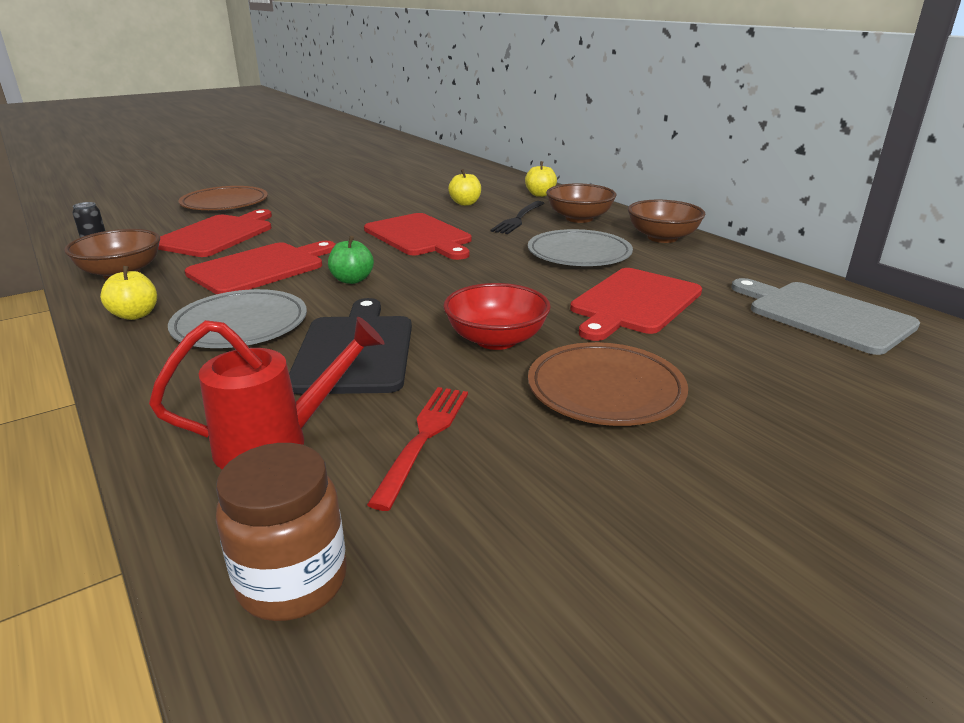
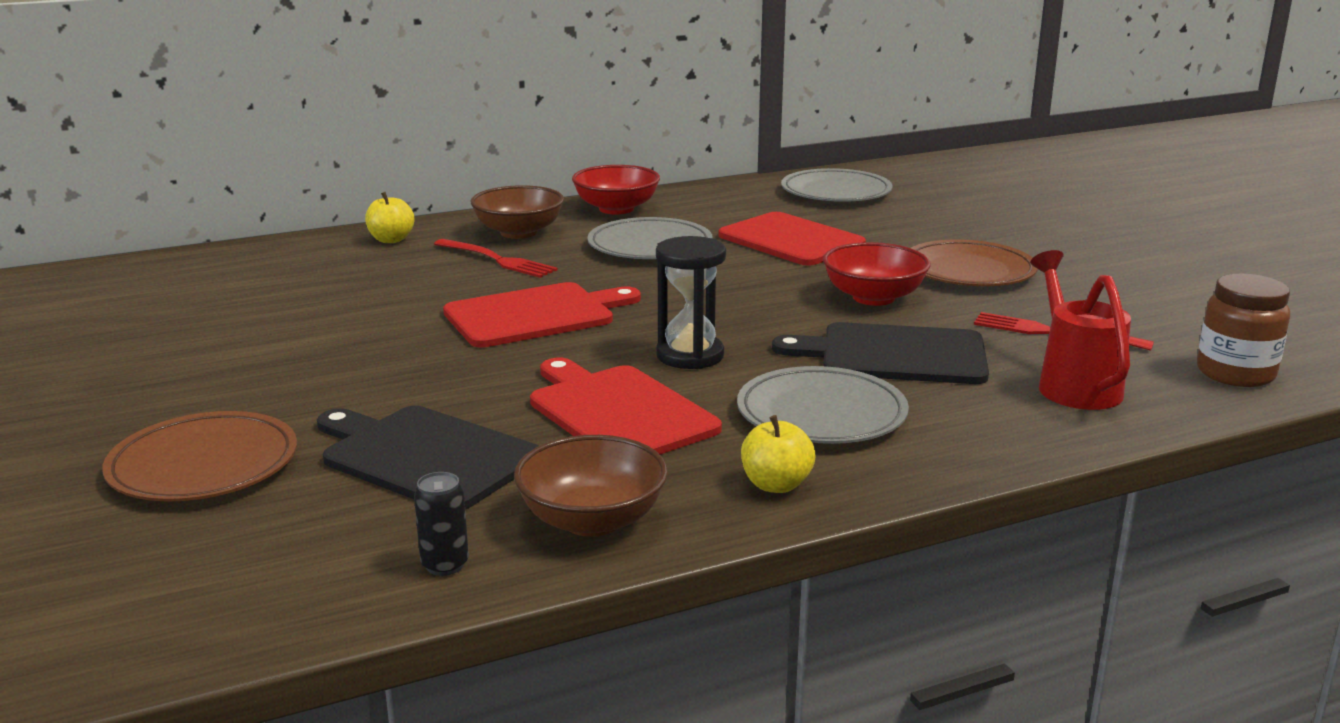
camera: 80 degrees left, 5 degrees down
red cutting board [158,209,272,257] -> black cutting board [317,406,538,510]
green apple [328,236,374,284] -> black hourglass [656,236,726,369]
yellow apple [448,169,481,206] -> none
black fork [490,201,545,234] -> red fork [434,239,558,278]
brown bowl [628,200,706,243] -> red bowl [572,165,660,214]
grey cutting board [731,278,920,355] -> grey plate [781,168,893,202]

